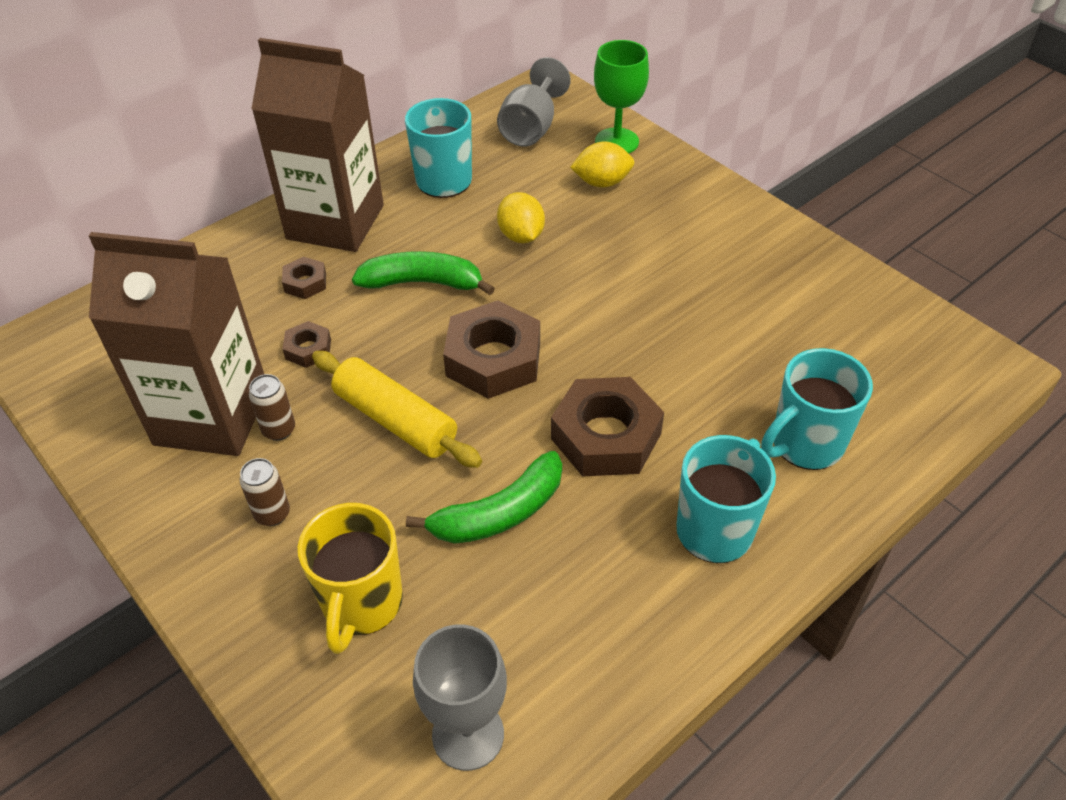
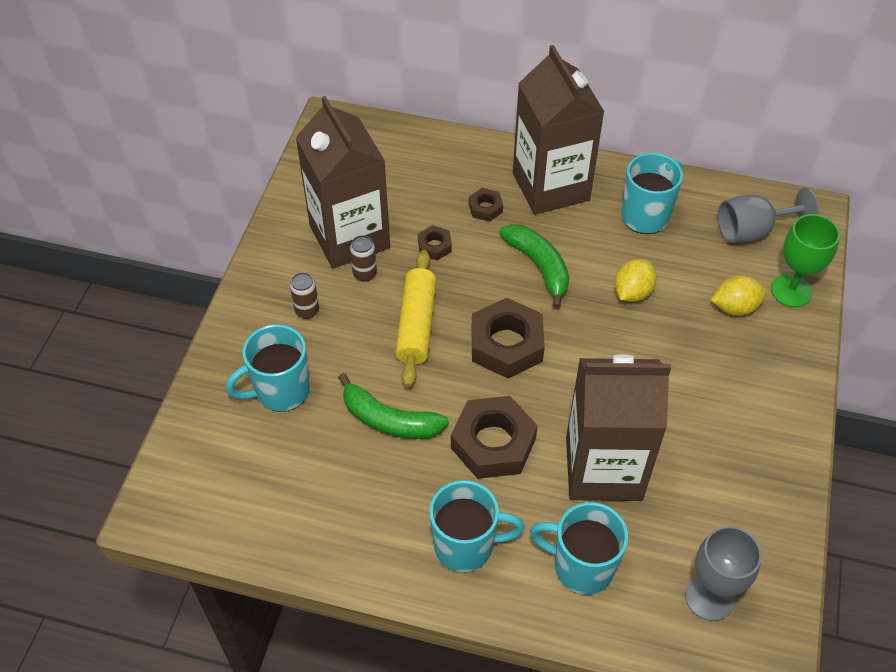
camera: 55 degrees right, 5 degrees up
yellow mug [297,503,403,654] -> turquoise mug [226,324,310,412]
grey goblet [413,624,507,771] -> grey goblet moved to [685,526,762,621]
yellow lemon [570,142,634,188] -> yellow lemon turned 60 degrees counterclockwise [711,275,767,316]
none -> brown carton [566,355,671,501]

